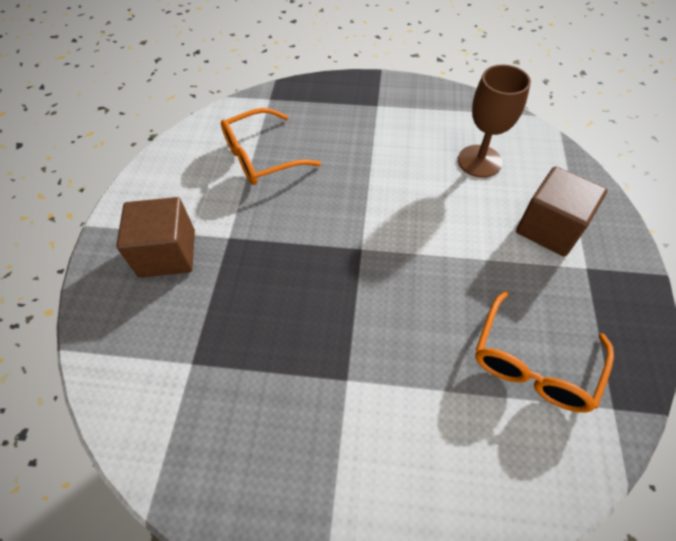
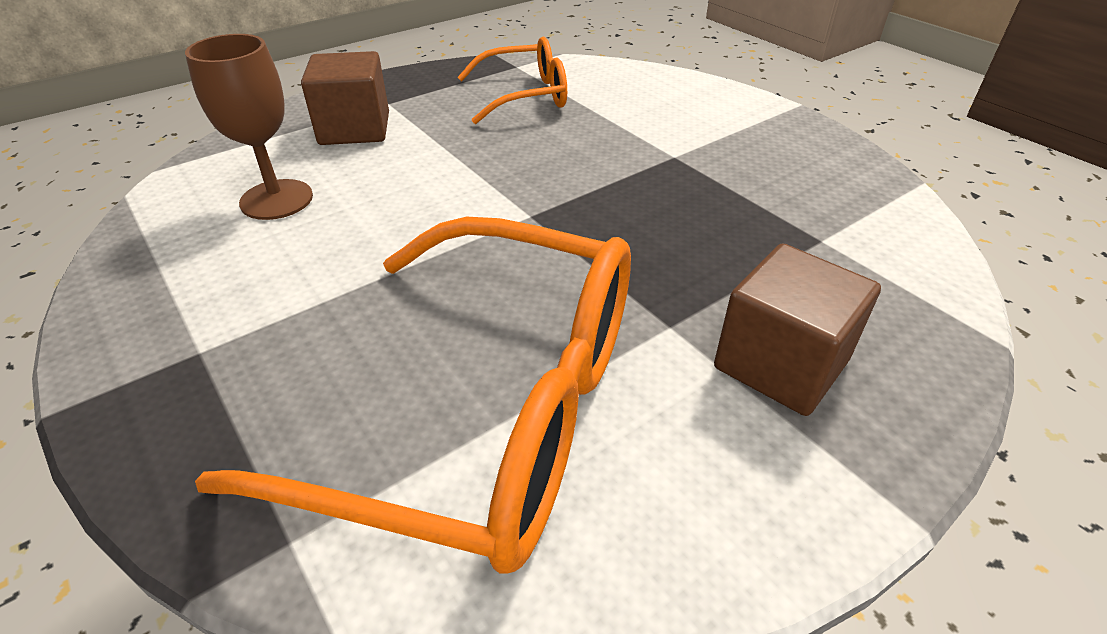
camera: 135 degrees left, 15 degrees down
orange glasses [221,108,321,185] -> orange glasses [195,216,631,574], size x1.84

